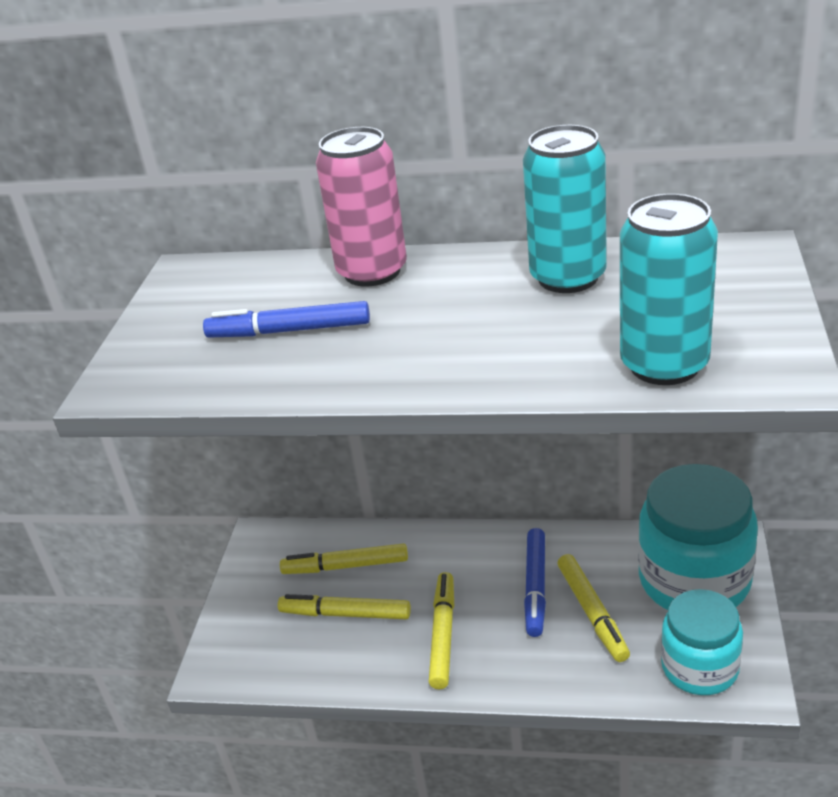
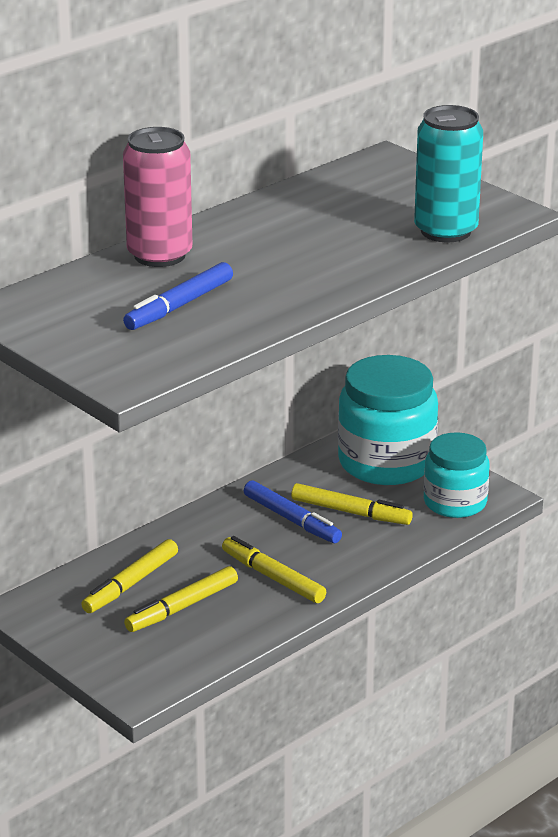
camera: 55 degrees left, 5 degrees down
turquoise can [523,125,607,293] -> none

